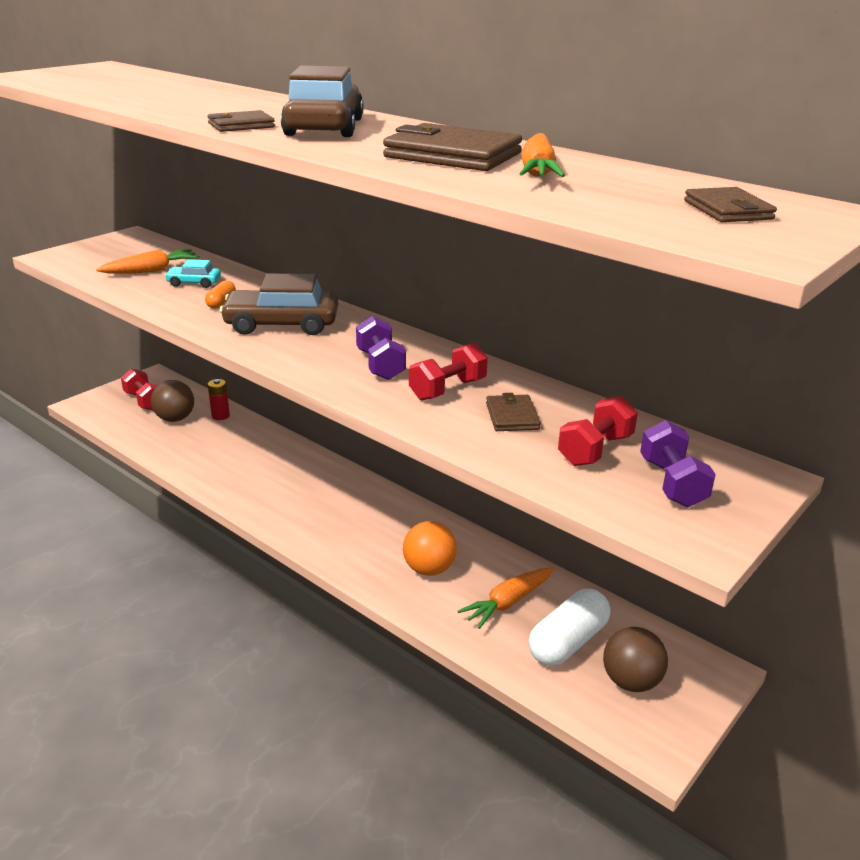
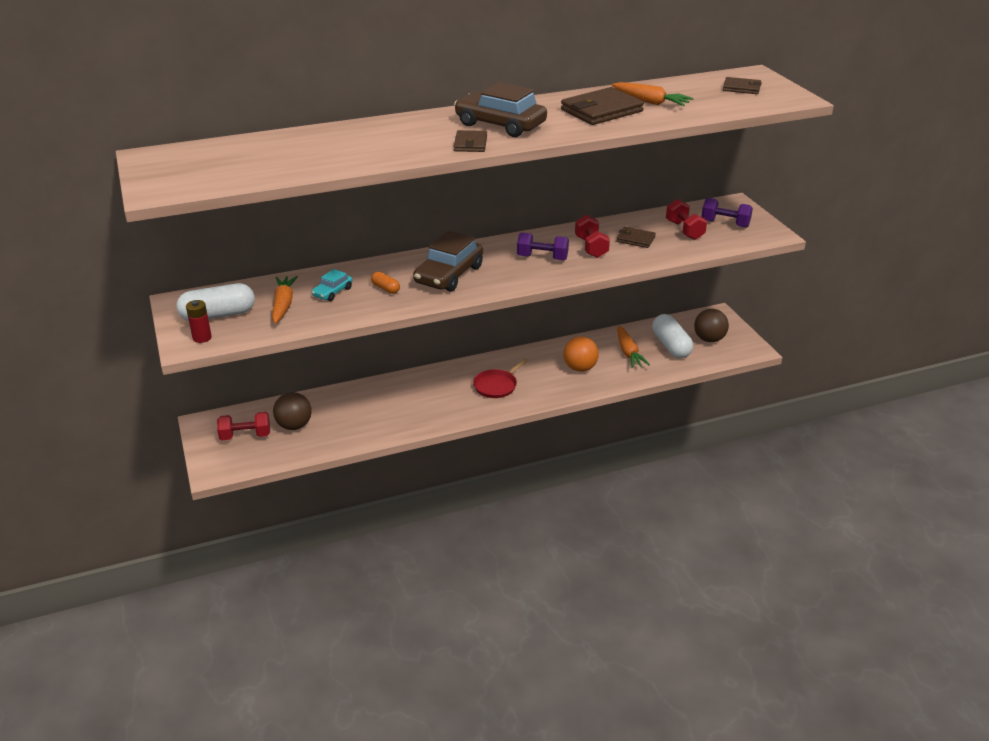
camera: 60 degrees left, 5 degrees up
red battery [208,379,230,420] -> red battery moved to [186,300,212,343]
none -> white capsule [176,283,255,321]
none -> red pan [473,358,529,398]

